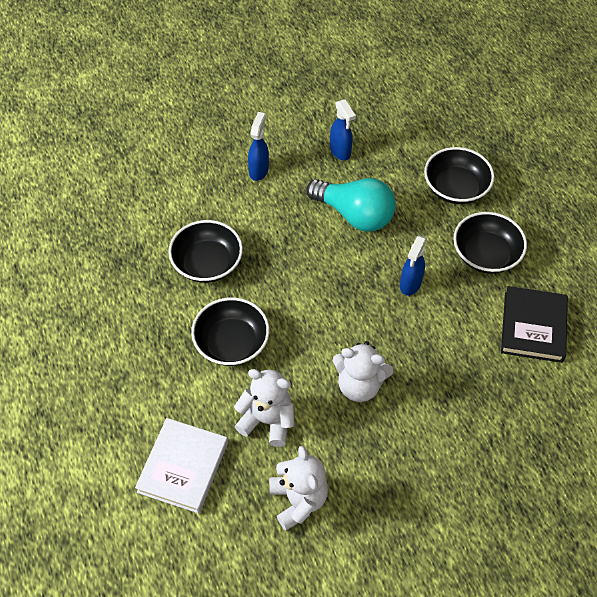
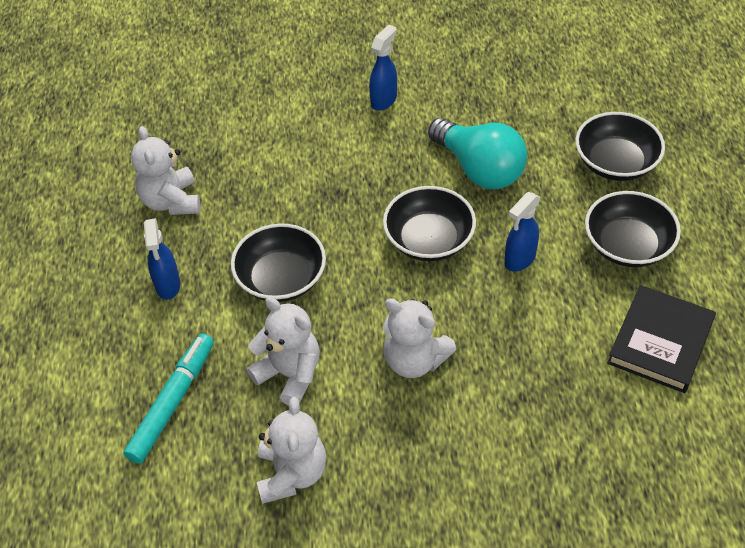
camera: 20 degrees right, 5 degrees down
white book [135,418,228,514] -> turquoise marker [124,333,214,464]
black bowl [168,220,243,283] -> black bowl moved to [383,186,476,261]
blue spray bottle [330,99,356,160] -> blue spray bottle moved to [144,218,180,300]
none -> white teddy bear [131,126,200,215]

